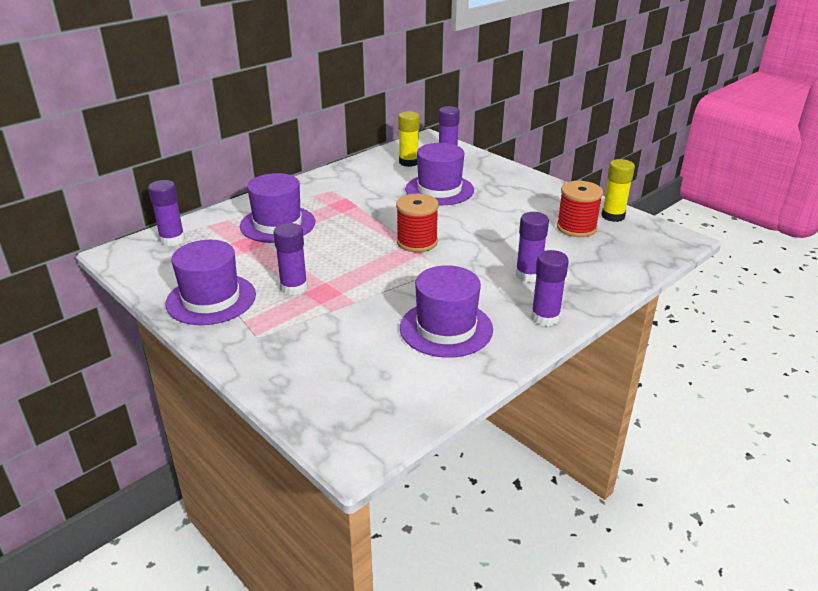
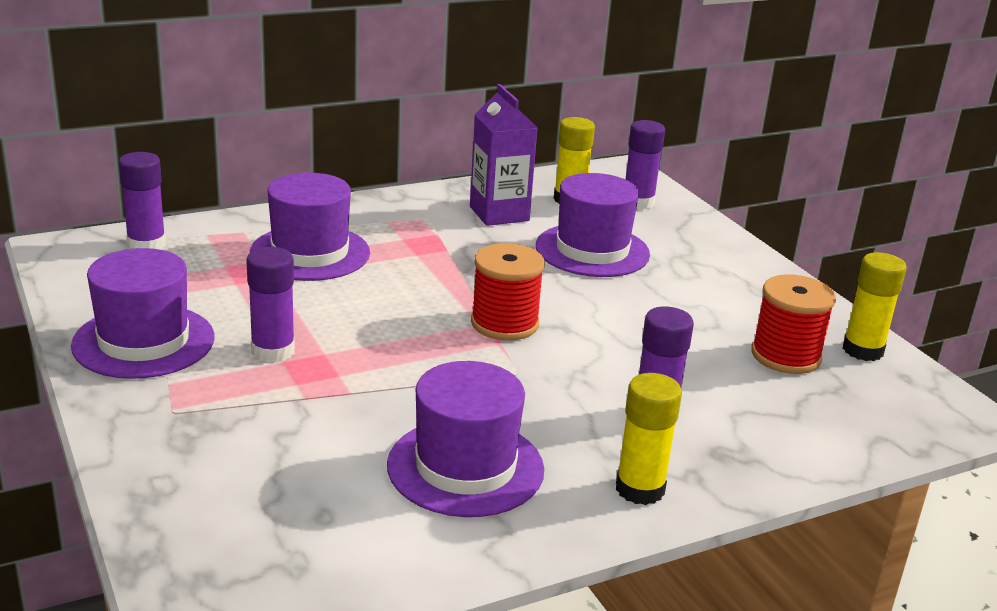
camera: 15 degrees right, 5 degrees down
purple glue stick [531,250,569,326] -> yellow glue stick [616,373,682,505]
none -> purple carton [470,84,537,226]

